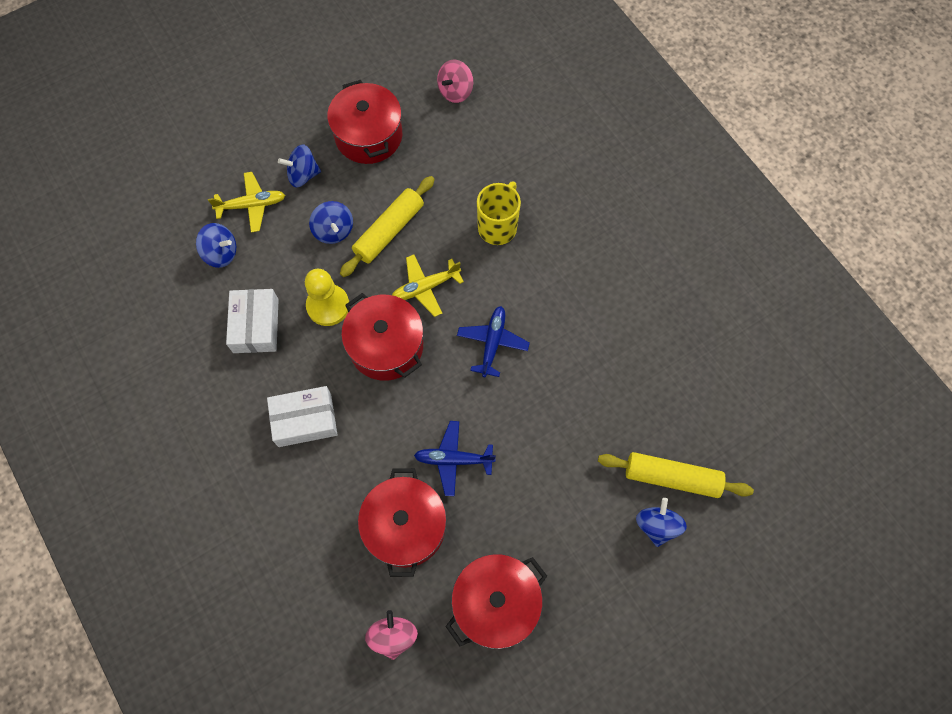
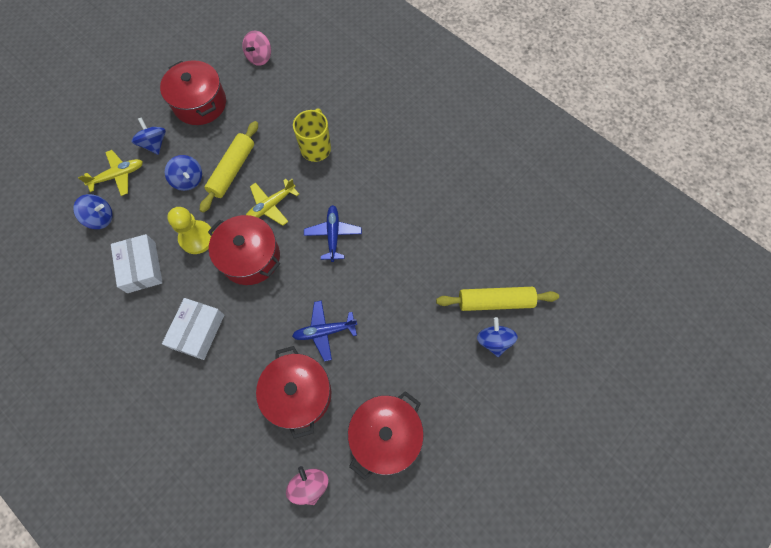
camera: 15 degrees left, 0 degrees up
white box [267,386,337,447] -> white box turned 45 degrees counterclockwise [162,298,224,360]
blue spinning top [278,145,321,187] -> blue spinning top turned 90 degrees clockwise [132,117,166,155]

